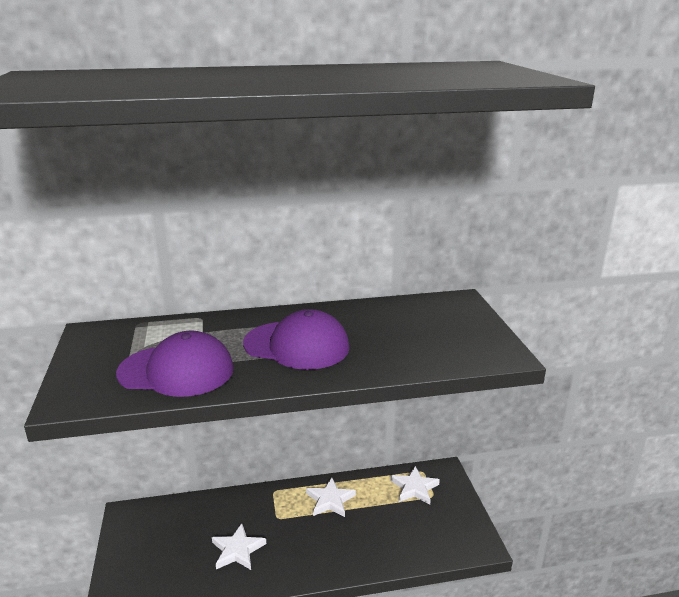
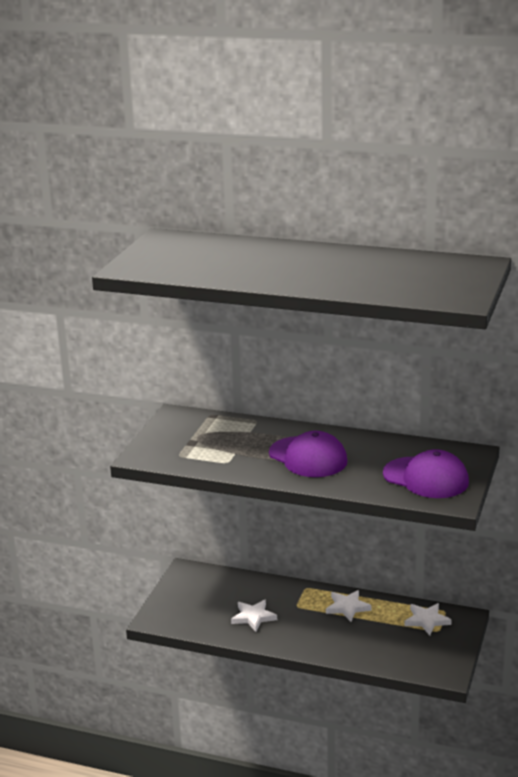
camera: 30 degrees right, 0 degrees up
purple cap [116,331,234,397] -> purple cap moved to [383,449,469,498]

